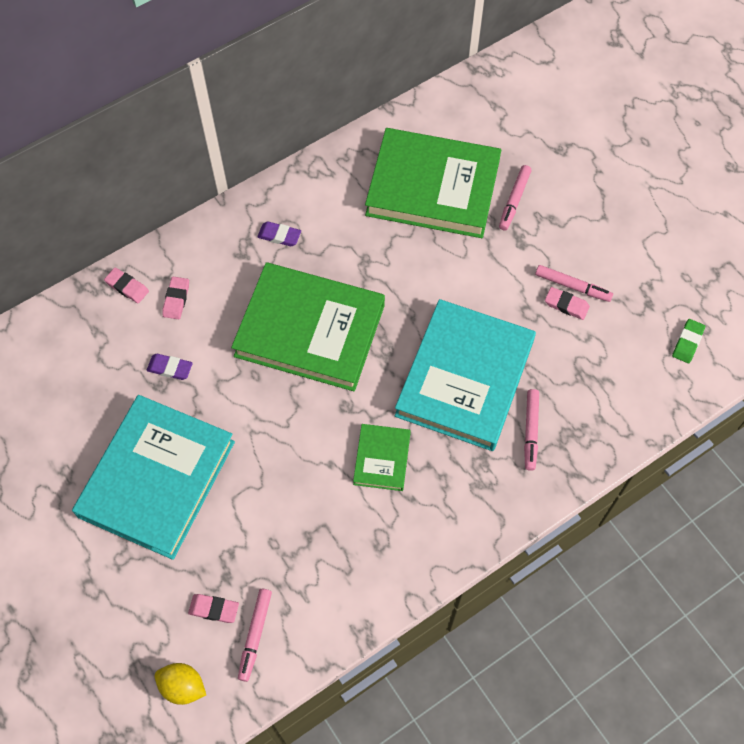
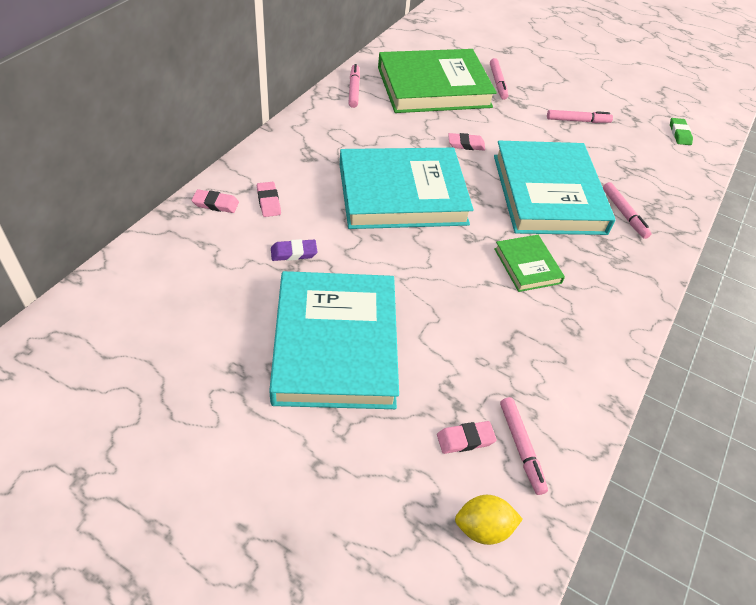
camera: 30 degrees left, 15 degrees down
green book [231,263,385,391] -> turquoise book [340,148,474,229]
purple eraser [257,221,301,246] -> none
pink eraser [545,287,590,320] -> pink eraser moved to [448,133,485,151]
none -> pink marker [348,64,360,108]

